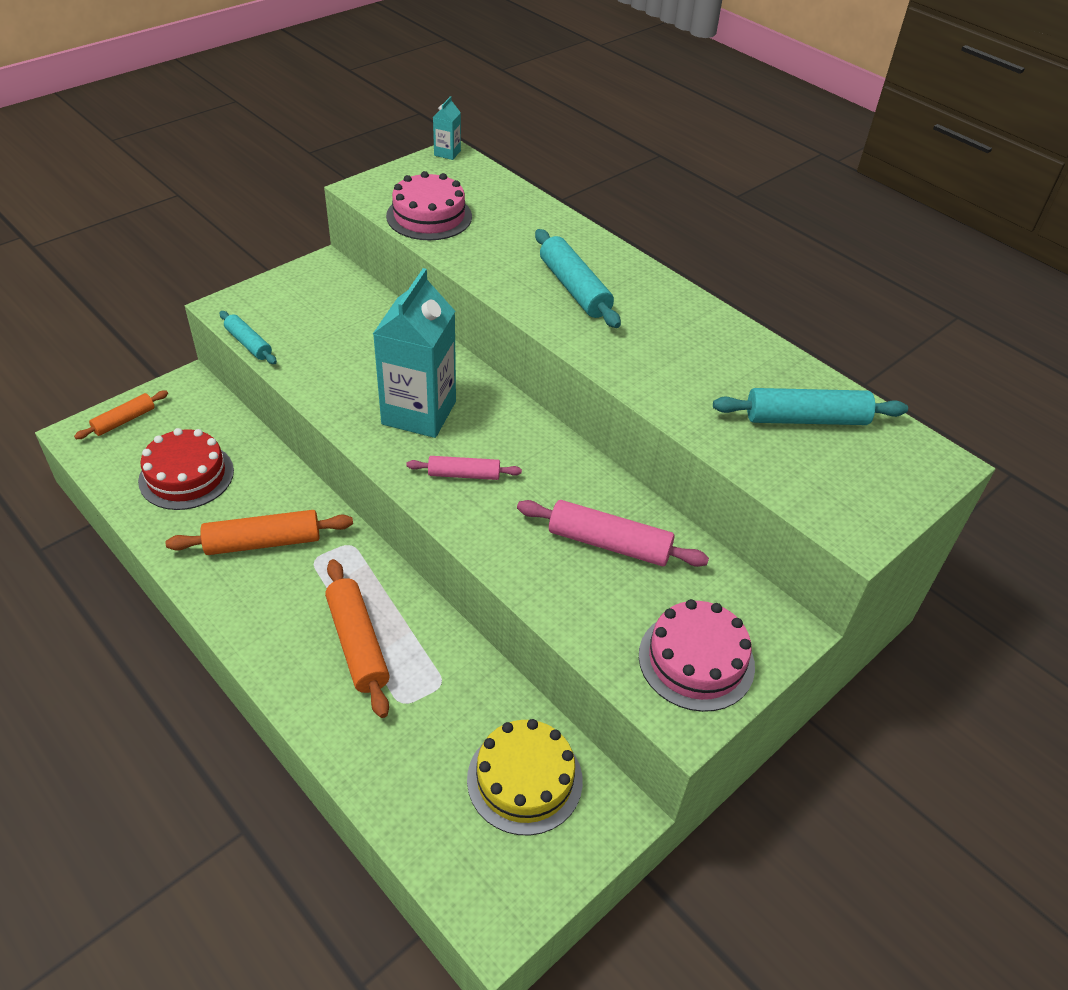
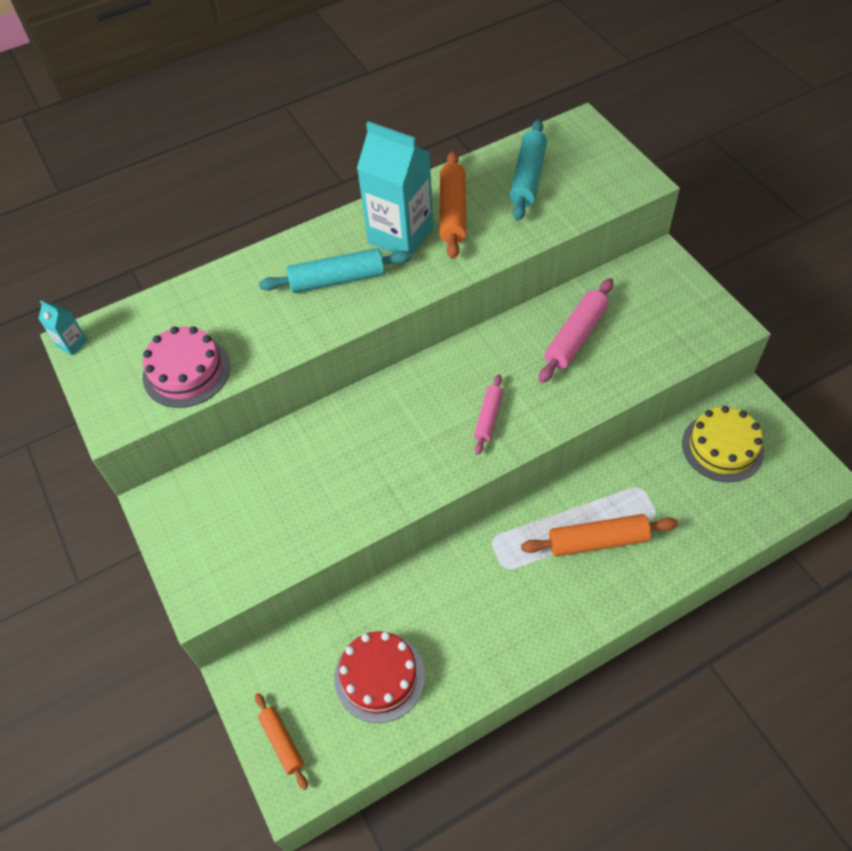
camera: 70 degrees left, 10 degrees up
orange rolling pin [165,510,353,555] -> orange rolling pin moved to [440,151,466,259]
turquoise rolling pin [219,311,277,364] -> none
turquoise carton [373,268,456,438] -> turquoise carton moved to [357,121,434,256]
pink cake [639,599,755,712] -> none

